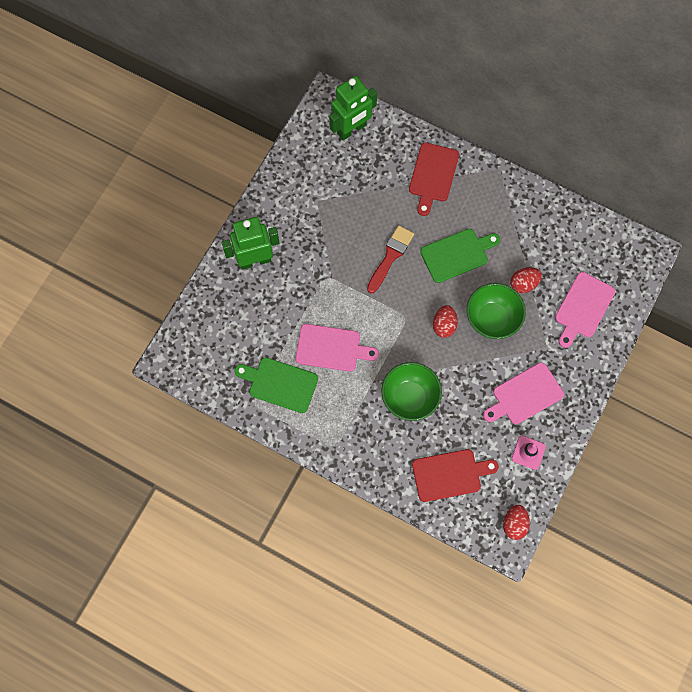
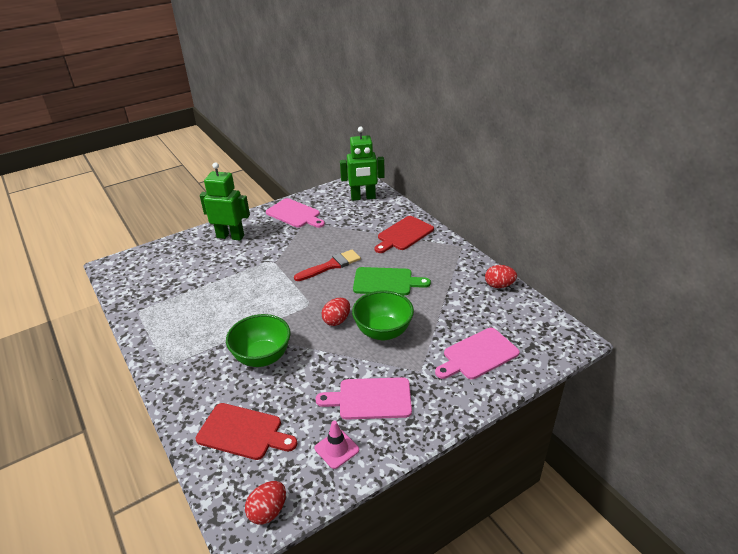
camera: 30 degrees right, 35 degrees down
green cutting board [235,357,318,413] -> none
pink cutting board [295,324,379,372] -> pink cutting board moved to [266,198,325,228]
red egg [511,267,542,293] -> red egg moved to [485,265,517,288]

